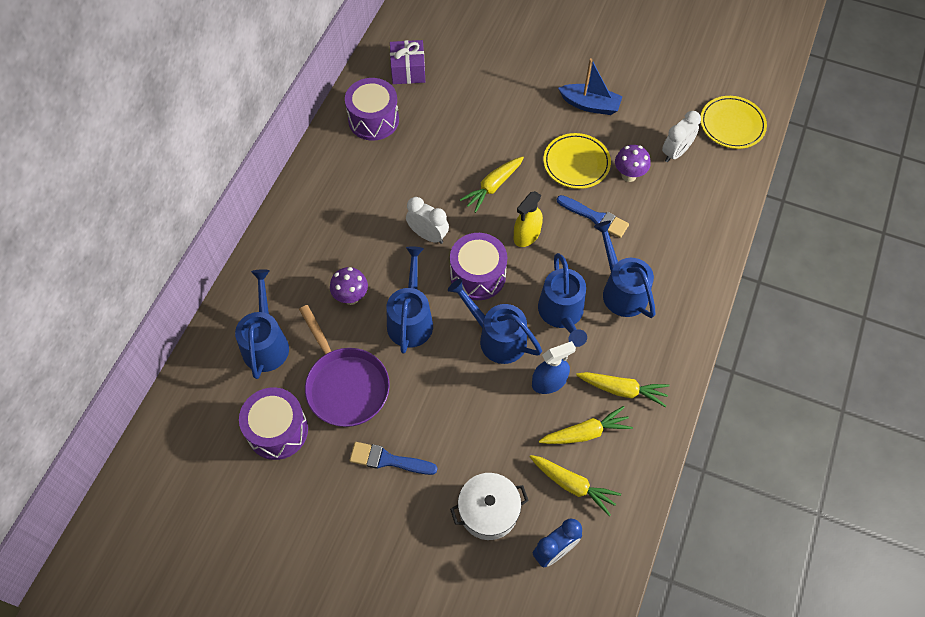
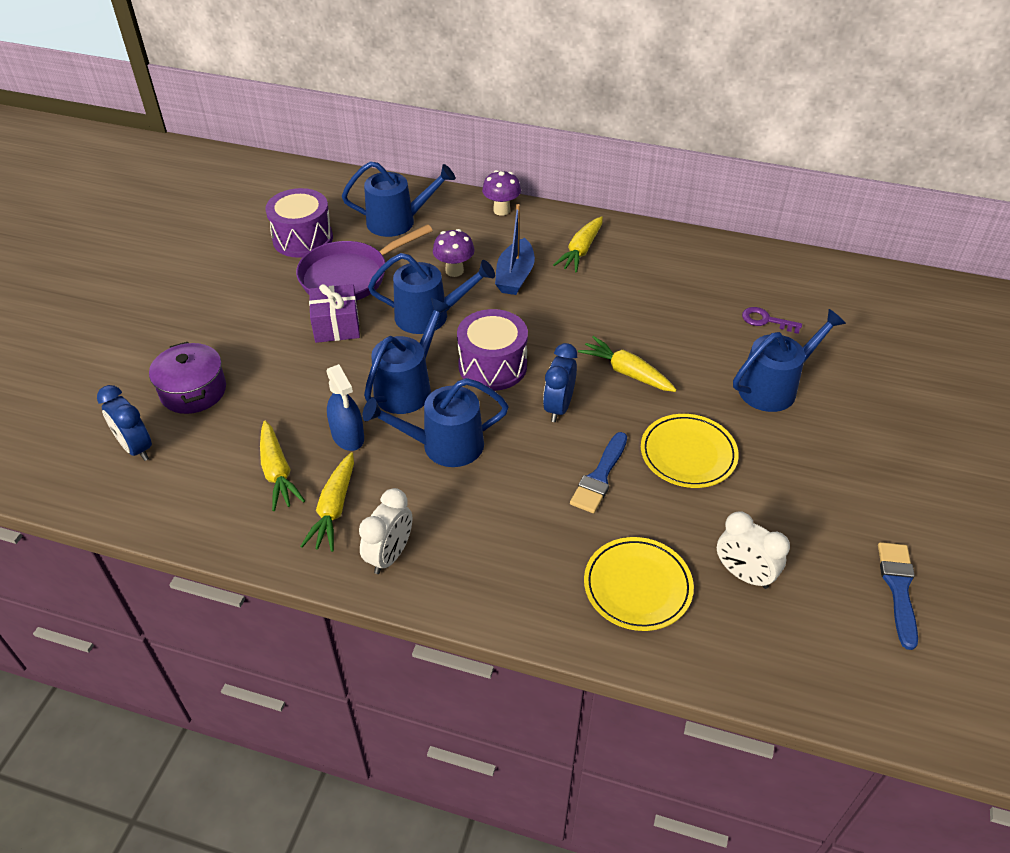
camera: 85 degrees right, 15 degrees down
purple drum [345,78,399,140] -> none
blue brush [350,442,437,475] -> blue brush moved to [878,542,918,650]
purple gift [390,40,425,84] -> purple gift moved to [309,284,360,343]
white clock [406,197,449,244] -> white clock moved to [359,488,412,574]
white pot [450,473,529,540] -> purple pot [149,342,226,414]
yellow spray bottle [514,191,543,247] -> blue clock [543,343,577,422]
yellow carrot [530,455,621,516] -> yellow carrot moved to [553,216,603,273]
blue boat [558,58,623,115] -> blue boat moved to [495,204,535,295]
blue watering can [594,221,656,318] -> blue watering can moved to [733,309,846,412]
purple mushroom [615,145,651,182] -> purple mushroom moved to [482,170,521,215]
yellow plate [701,96,767,149] -> yellow plate moved to [584,537,694,631]
none -> purple key [742,307,802,334]

